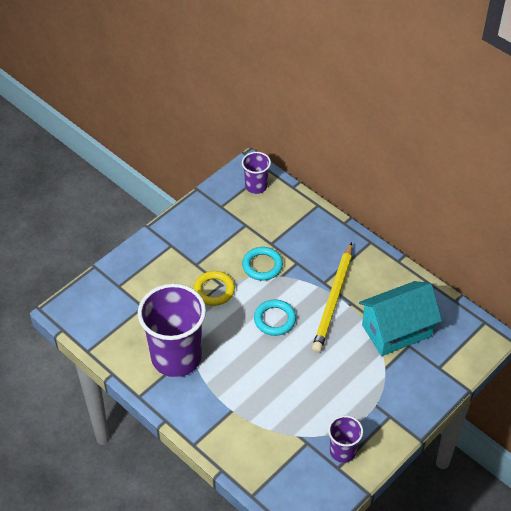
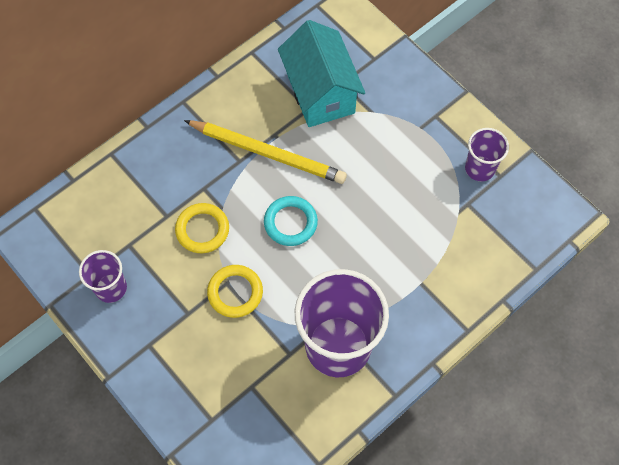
camera: 85 degrees left, 15 degrees up
purple cup [242,152,271,194] -> purple cup moved to [79,250,127,303]
turquoise ring [242,247,283,281] -> yellow ring [175,203,229,253]

